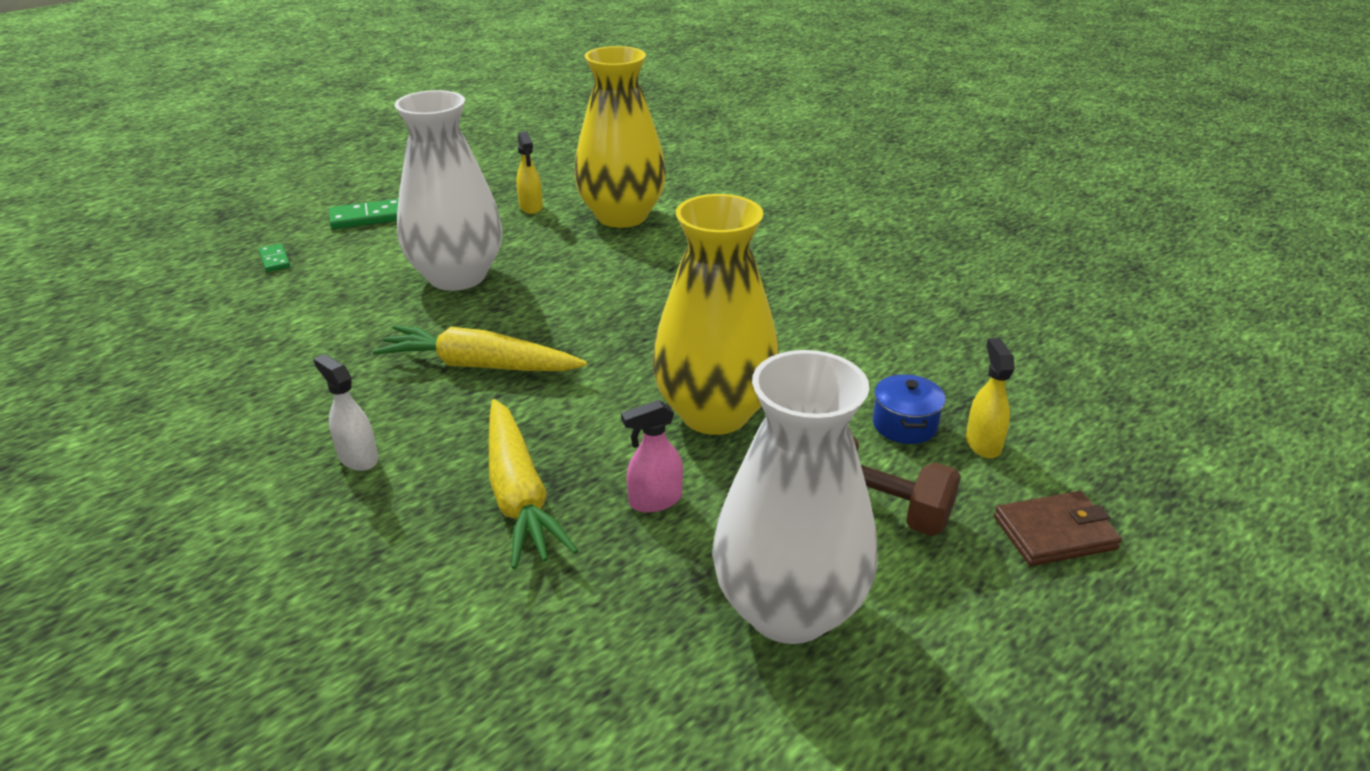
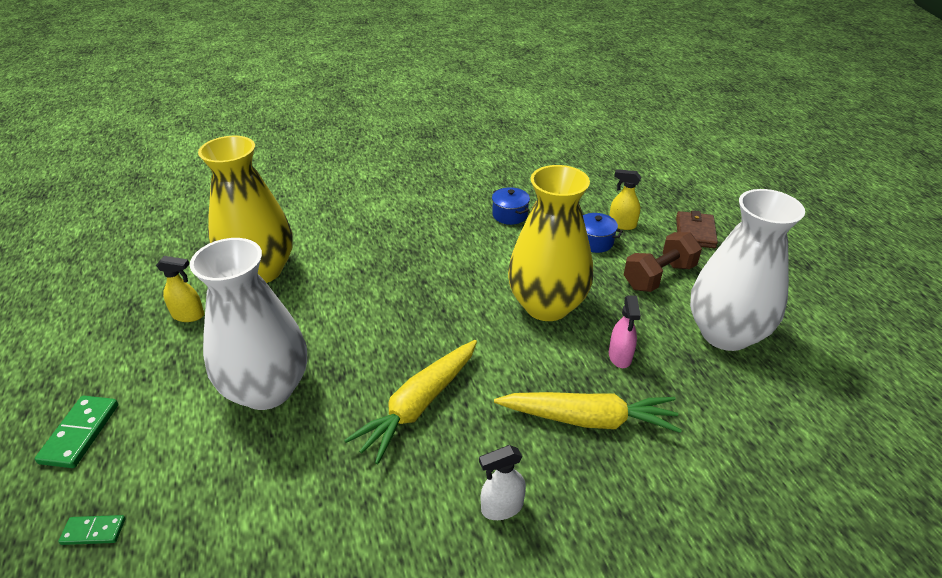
camera: 65 degrees left, 5 degrees up
none -> blue pot [492,187,530,225]

